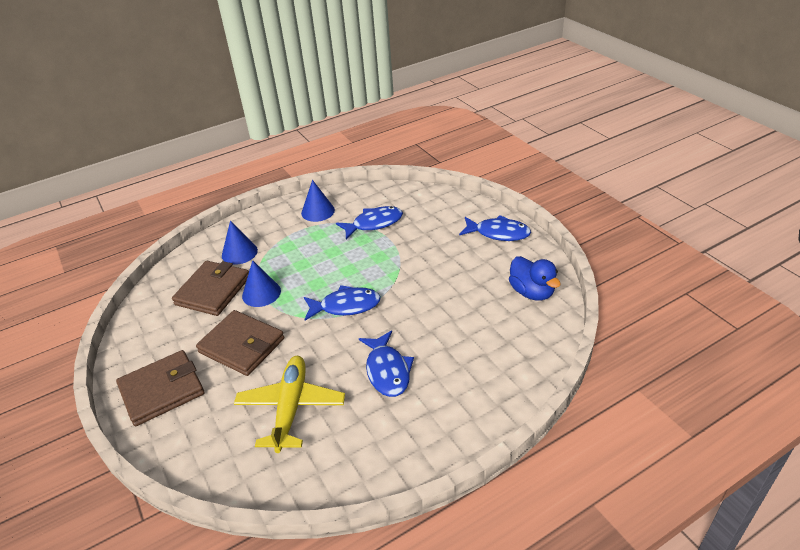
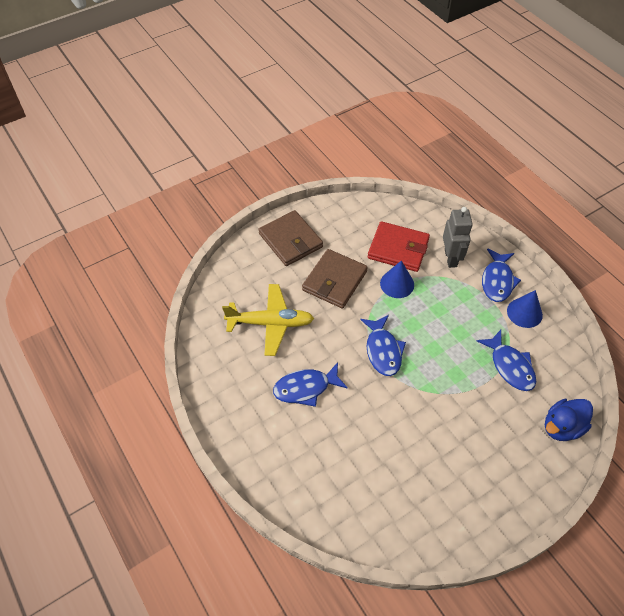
camera: 85 degrees right, 15 degrees up
brown wallet [172,261,249,316] -> red wallet [368,221,430,272]
blue cone [222,220,258,265] -> grey robot [443,207,473,268]
blue fish [459,215,531,241] -> blue fish moved to [482,248,521,302]
blue duck [509,256,561,301] -> blue duck moved to [545,399,593,441]

